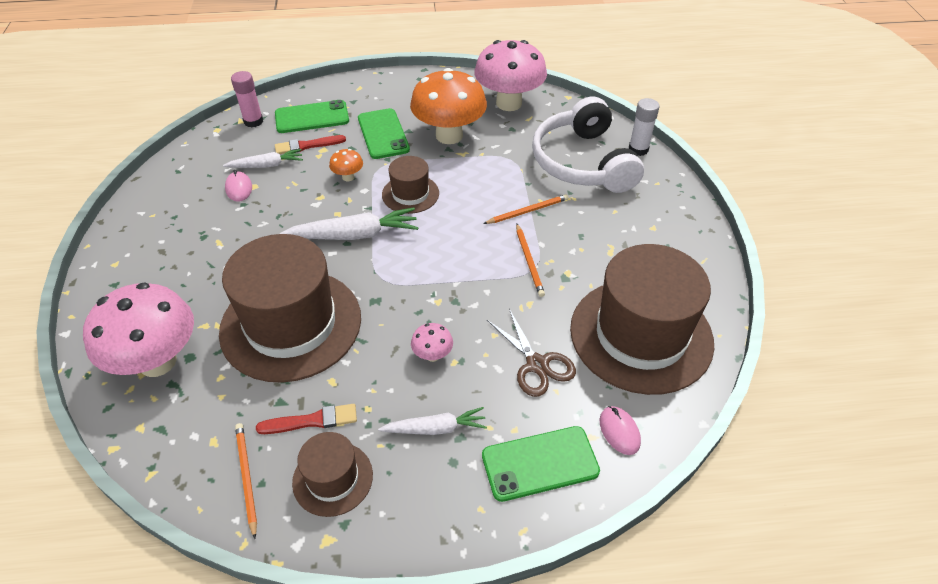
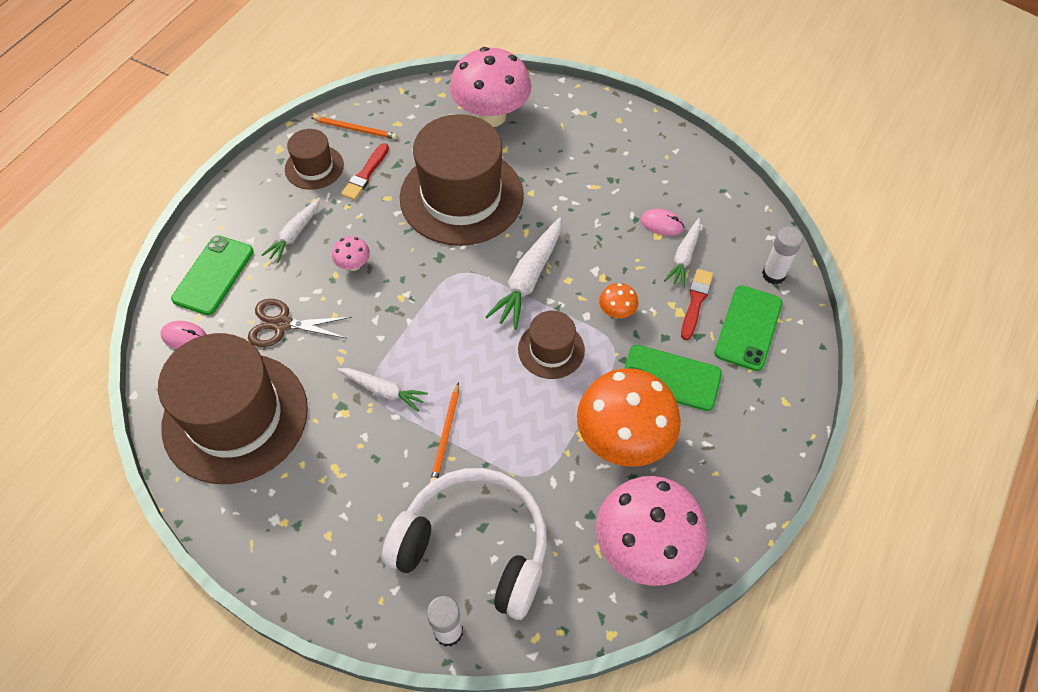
camera: 125 degrees right, 10 degrees up
pink glue stick [231,71,263,128] -> white glue stick [762,227,803,285]
orange pencil [516,223,545,297] -> white carrot [337,368,428,412]

